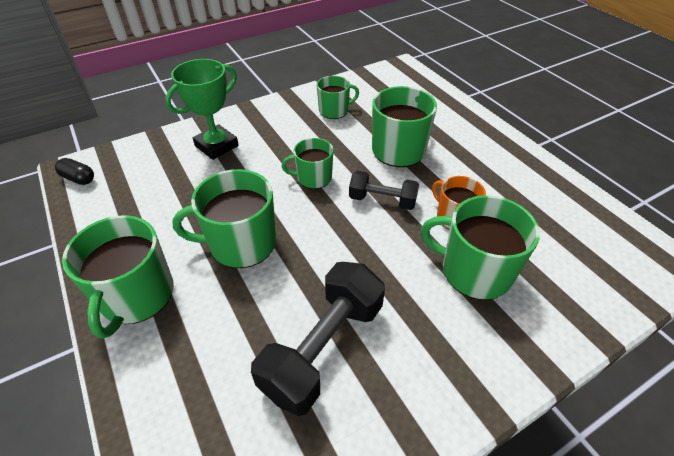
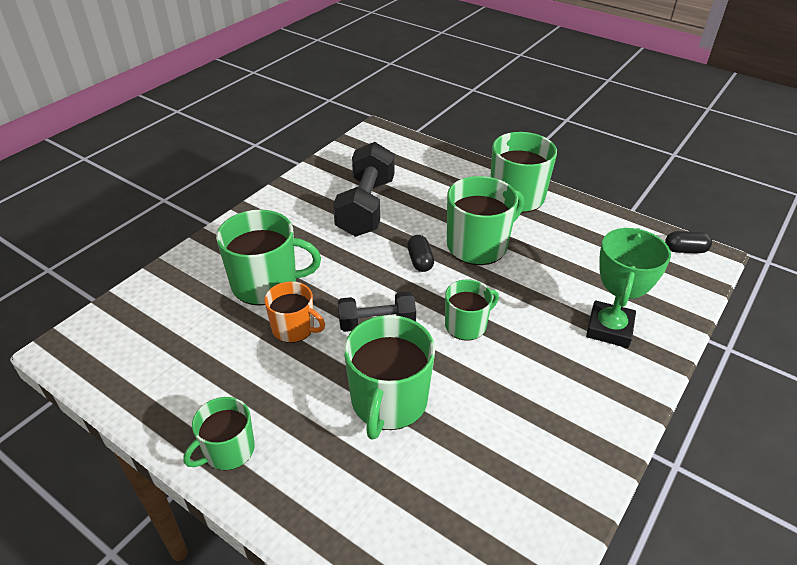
camera: 155 degrees right, 5 degrees down
green mug [317,76,359,119] -> green mug moved to [183,397,255,471]
none -> black capsule [407,235,434,272]

